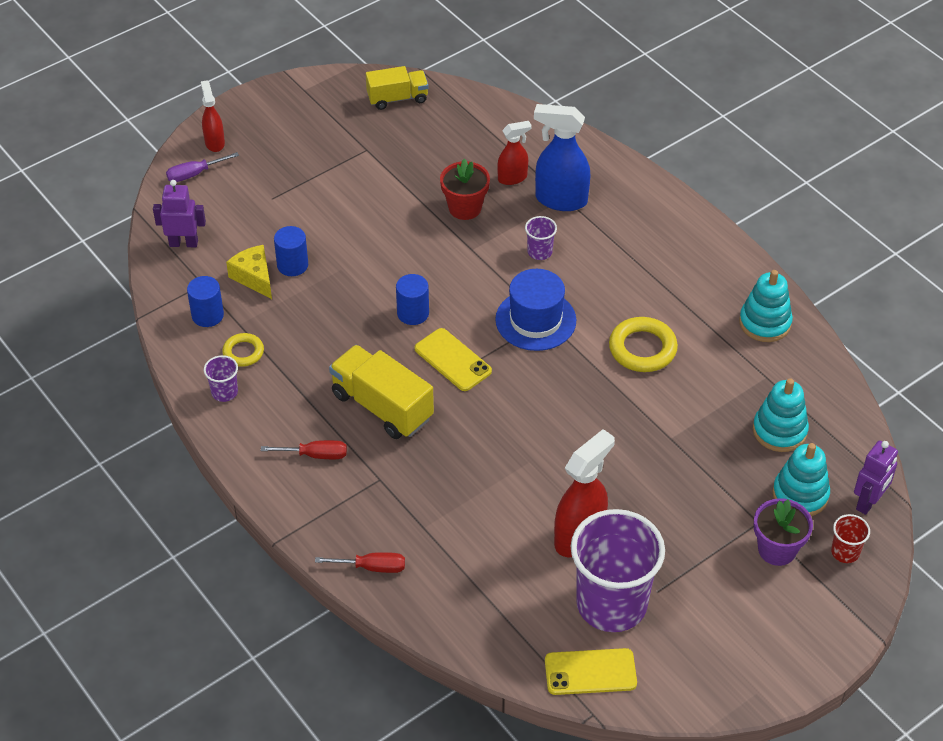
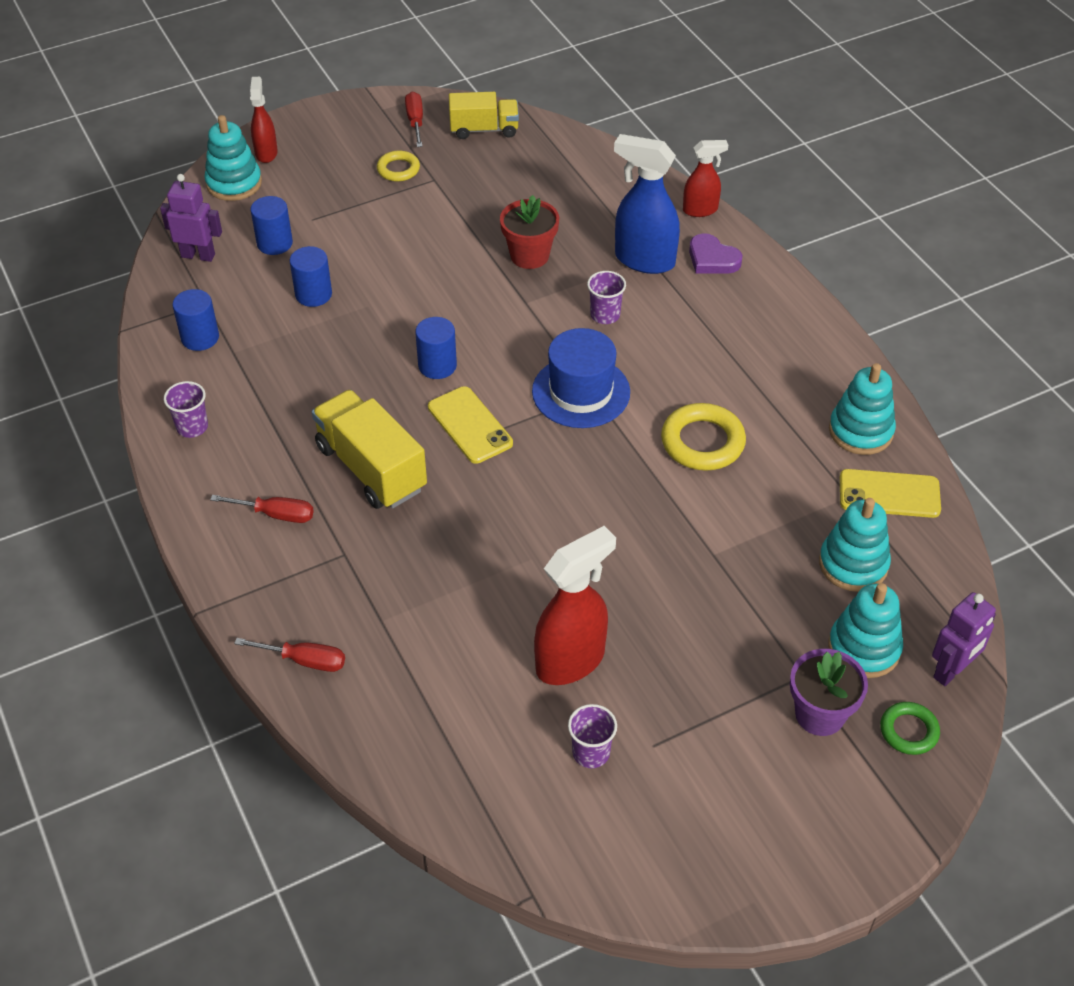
camera: 10 degrees right, 0 degrees up
purple screwdriver [166,152,239,182] -> turquoise stacking toy [204,115,262,201]
yellow ring [222,333,264,367] -> yellow ring moved to [377,151,420,182]
yellow cheese [226,245,272,299] -> none
red spray bottle [497,121,532,185] -> red spray bottle moved to [683,140,728,217]
yellow phone [545,648,637,695] -> yellow phone moved to [840,469,941,518]
purple cup [571,509,665,632] -> purple cup [568,704,617,768], size x0.41
red cup [831,514,870,563] -> green ring [880,702,940,755]
none -> blue cylinder [251,196,293,255]
none -> red screwdriver [405,92,423,147]
none -> purple heart [689,233,742,274]

